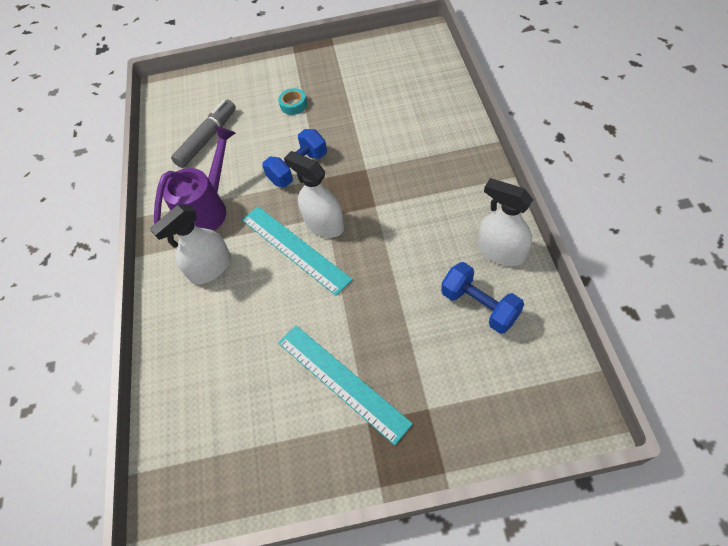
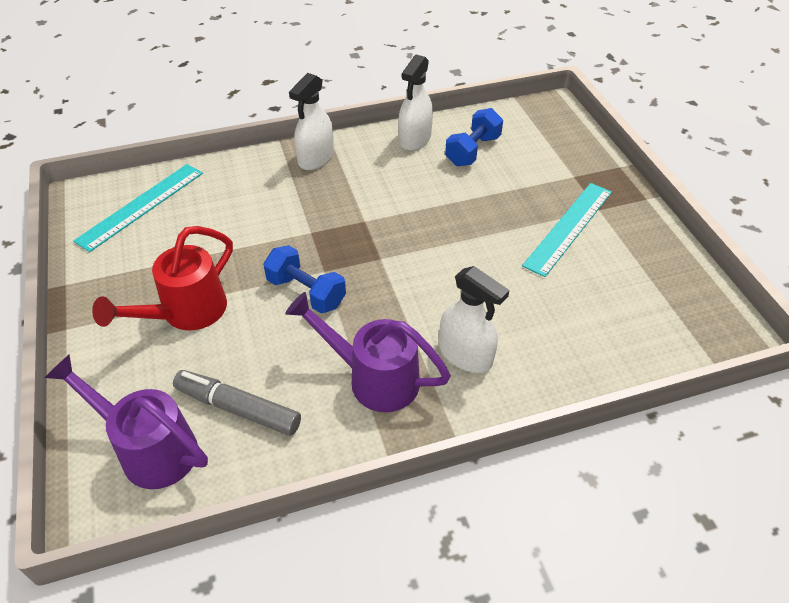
camera: 105 degrees left, 10 degrees down
turquoise ruler [242,206,353,296] -> turquoise ruler moved to [73,164,203,252]
turquoise tape [278,88,307,115] -> red watering can [92,226,233,330]
white spray bottle [284,151,344,238] -> white spray bottle moved to [289,73,334,170]
none -> purple watering can [44,355,208,489]

